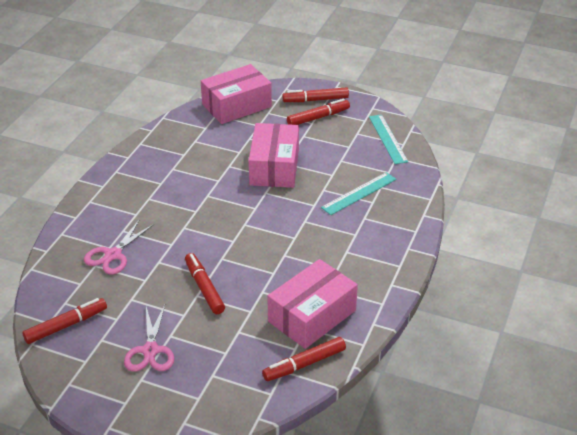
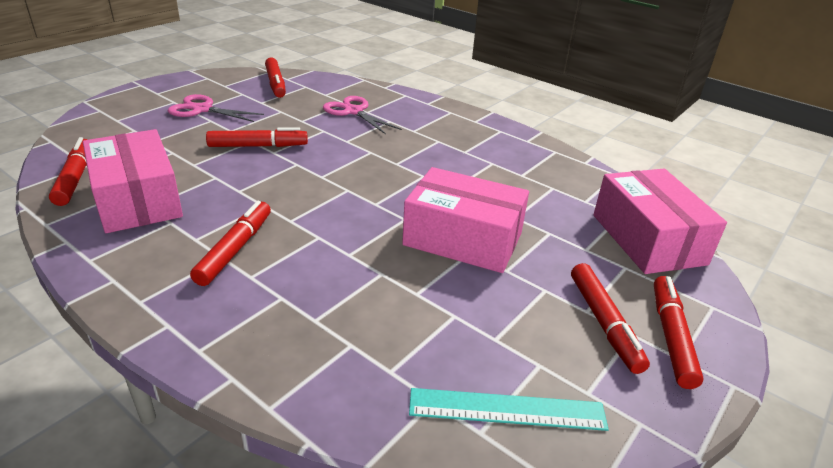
camera: 105 degrees right, 5 degrees down
turquoise ruler [321,172,396,215] -> none
none -> red marker [190,201,271,286]

